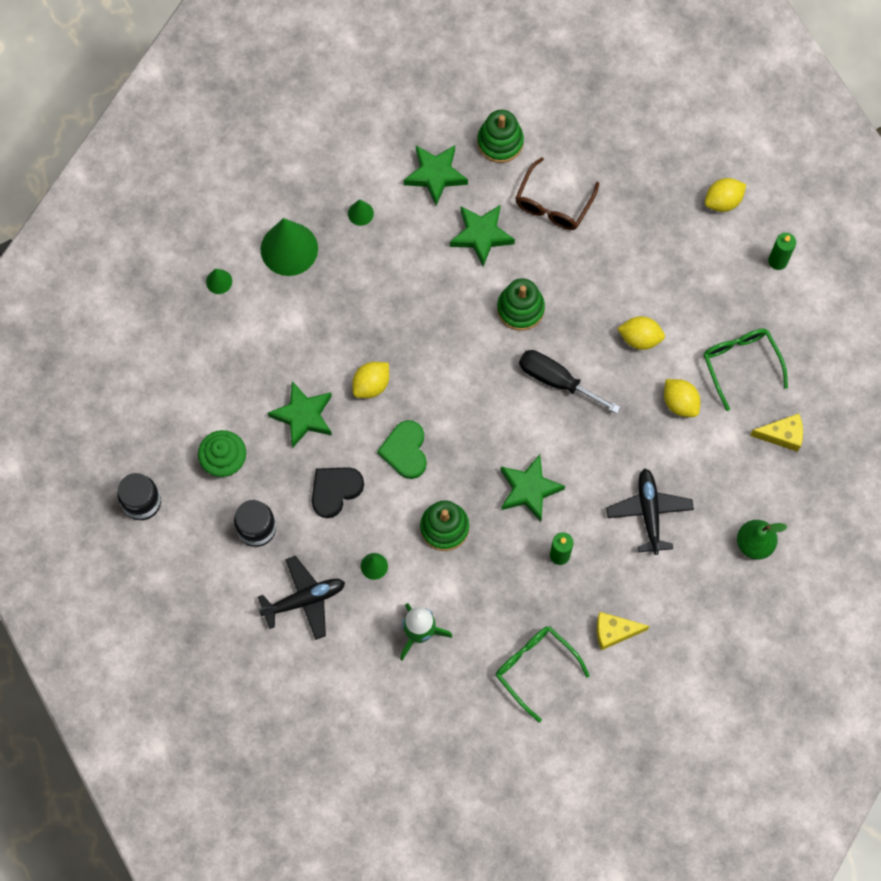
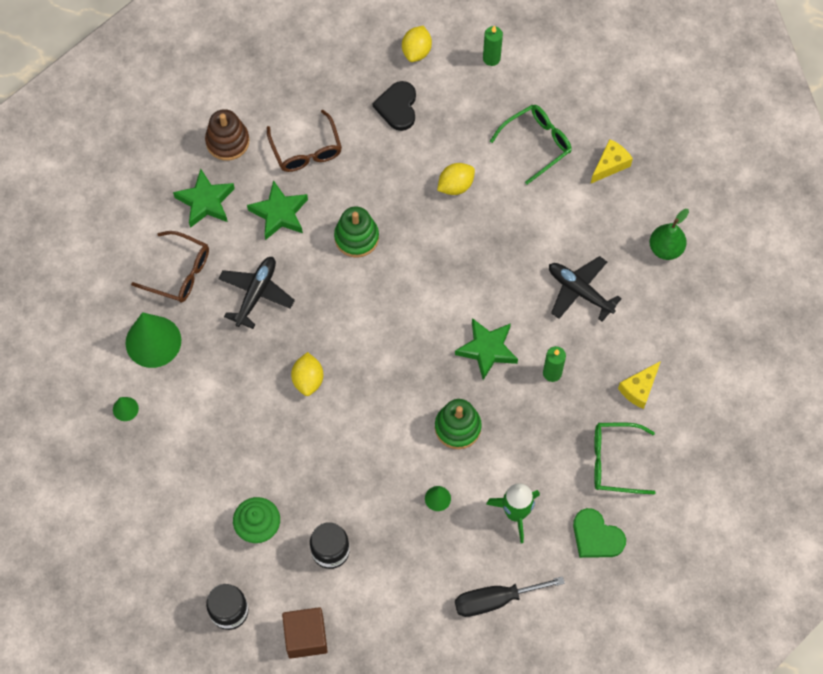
camera: 45 degrees left, 5 degrees down
black plane [258,556,345,640] -> black plane moved to [218,257,295,329]
green star [268,381,332,448] -> none
black heart [312,467,364,518] -> black heart moved to [373,81,416,131]
green cone [348,199,374,226] -> brown glasses [131,231,209,303]
green heart [377,420,427,479] -> green heart moved to [573,508,626,558]
green stacking toy [477,110,524,163] -> brown stacking toy [205,109,249,161]
black screwdriver [519,350,620,414] -> black screwdriver moved to [455,576,565,617]
yellow lemon [664,379,701,417] -> none
green glasses [703,328,788,411] -> green glasses turned 120 degrees clockwise [490,105,572,184]
none -> brown cube [282,607,328,659]

